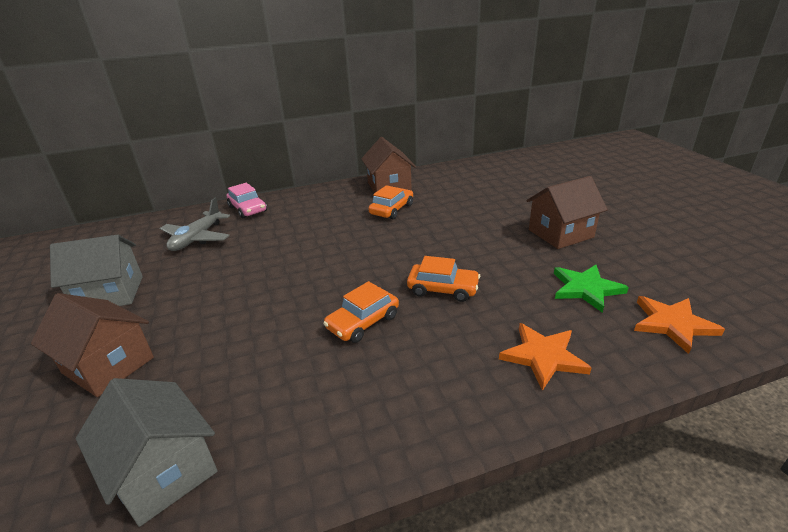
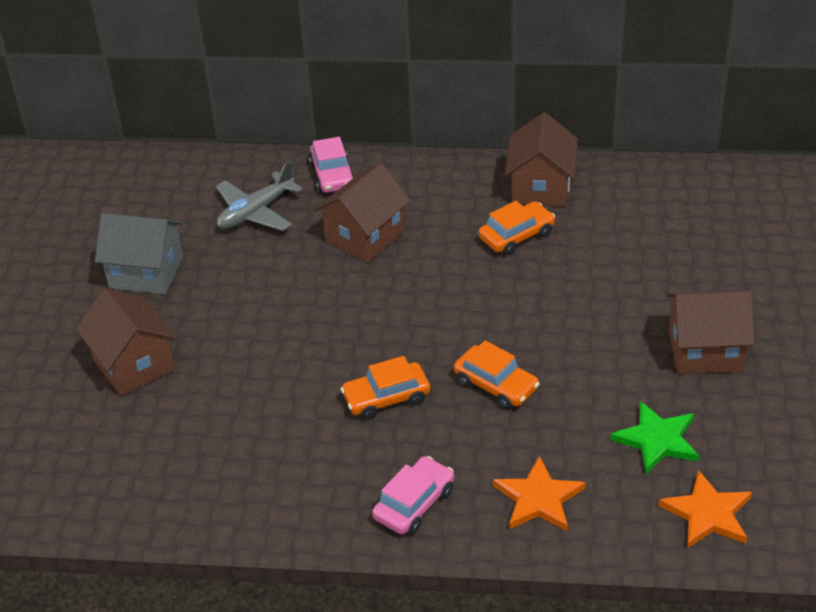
camera: 25 degrees right, 10 degrees up
grey house [76,378,218,527] -> none
none -> brown house [314,163,411,262]
none -> pink car [372,456,454,535]

